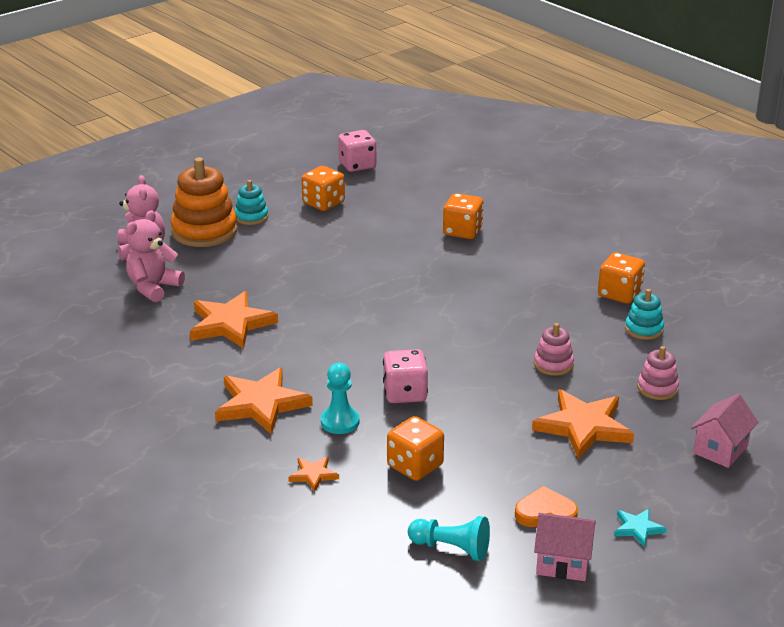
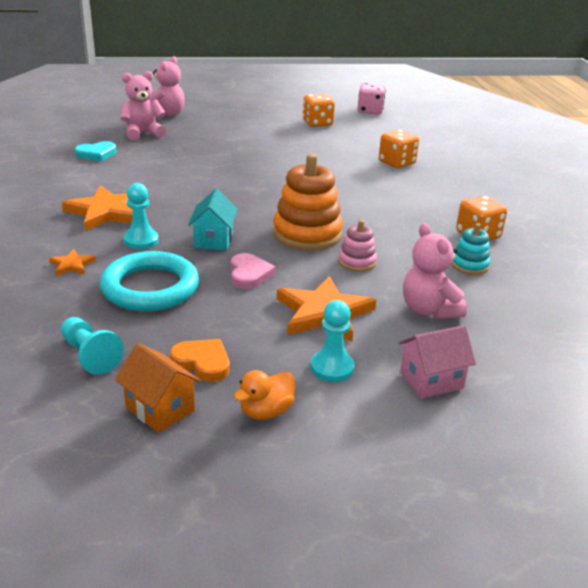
camera: 30 degrees right, 0 degrees up
orange stacking toy [170,158,237,247] -> orange stacking toy moved to [273,154,343,251]
orange star [190,291,278,349] -> none
turquoise stacking toy [235,180,268,225] -> none
pink dice [383,349,428,403] -> turquoise house [188,189,237,251]
orange dice [387,416,444,481] -> turquoise ring [100,251,199,312]
pink house [534,513,595,581] -> orange house [115,343,201,433]
turquoise star [614,508,667,547] -> orange duck [234,370,295,420]
pink stacking toy [637,346,679,400] -> pink teddy bear [403,223,467,319]
none -> turquoise heart [75,141,117,161]
none -> pink heart [231,253,275,289]
none -> turquoise pawn [310,300,355,382]

